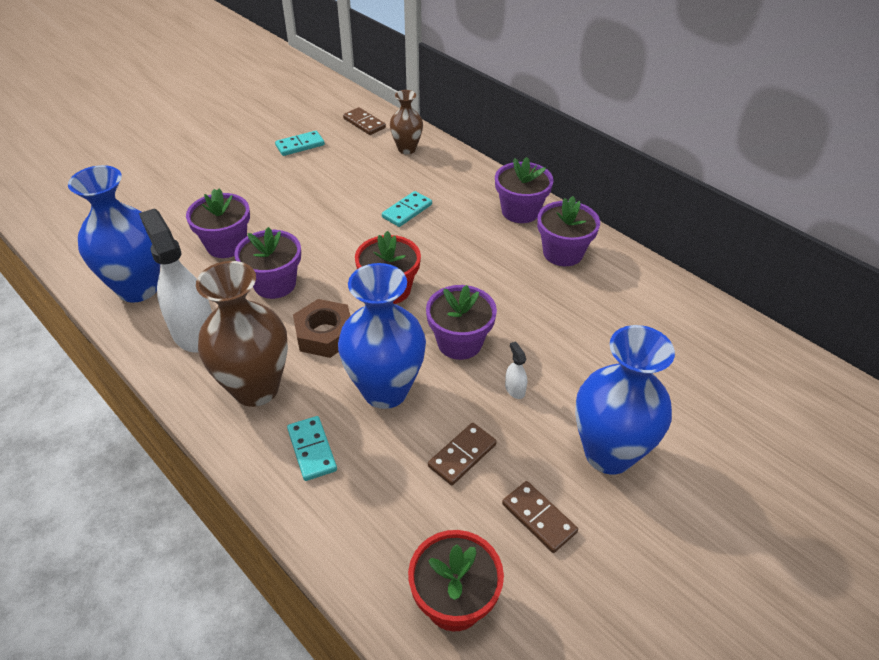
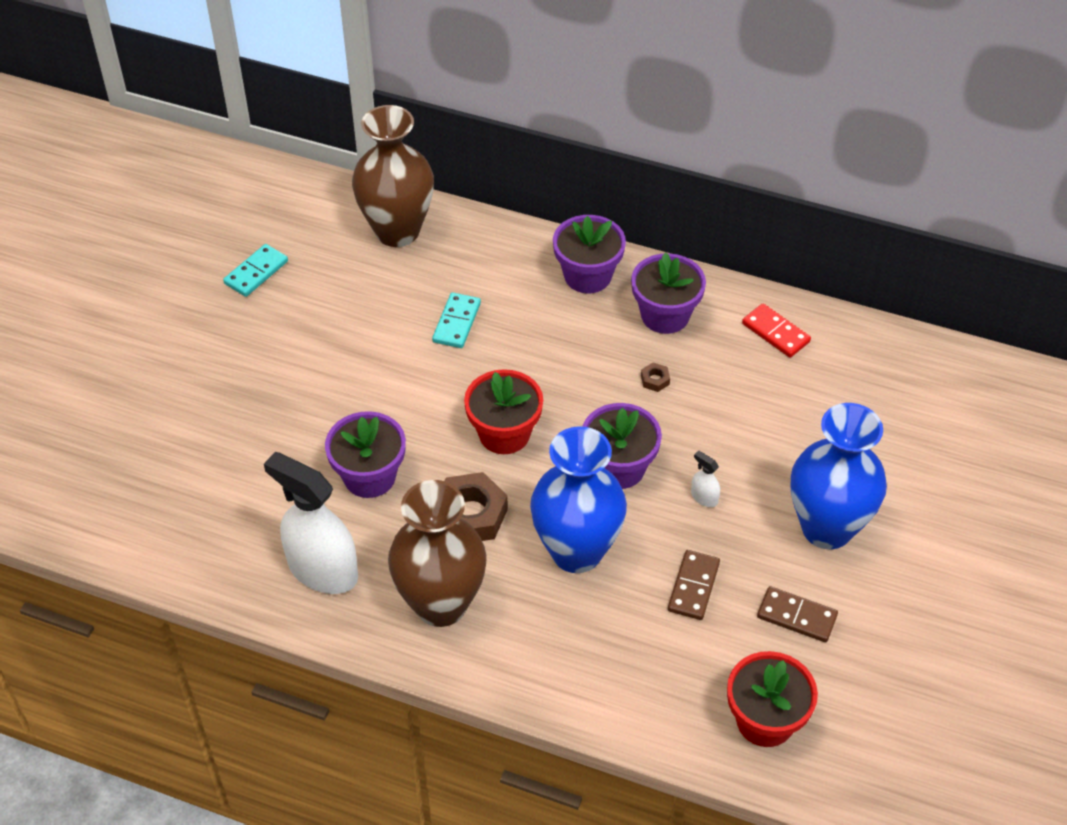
camera: 25 degrees left, 5 degrees up
blue vase [68,165,160,303] -> none
purple flower pot [186,188,250,258] -> none
turquoise domino [287,416,337,481] -> none
brown domino [343,107,386,135] -> none
brown vase [390,90,423,154] -> brown vase [352,105,434,247], size x1.79
none -> brown nut [641,362,670,392]
none -> red domino [742,303,811,358]

